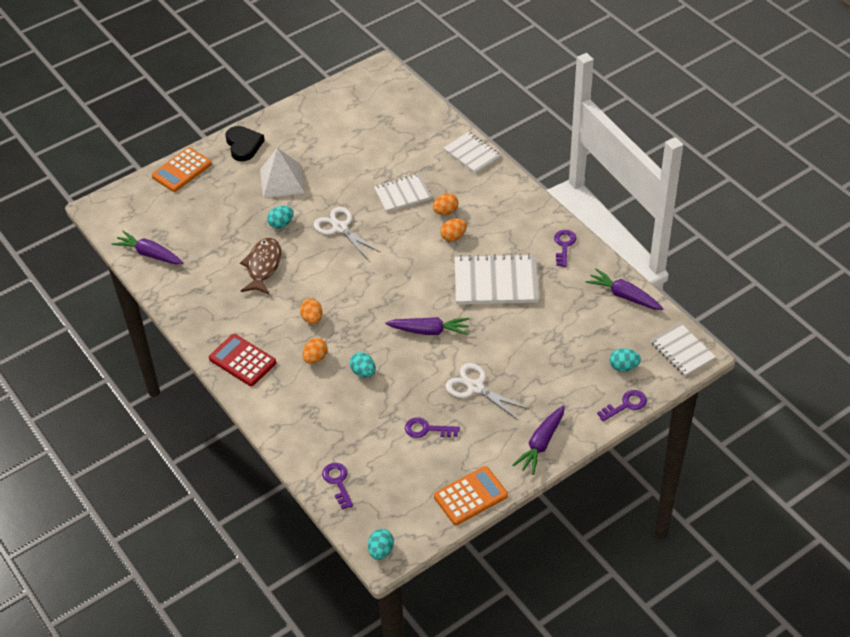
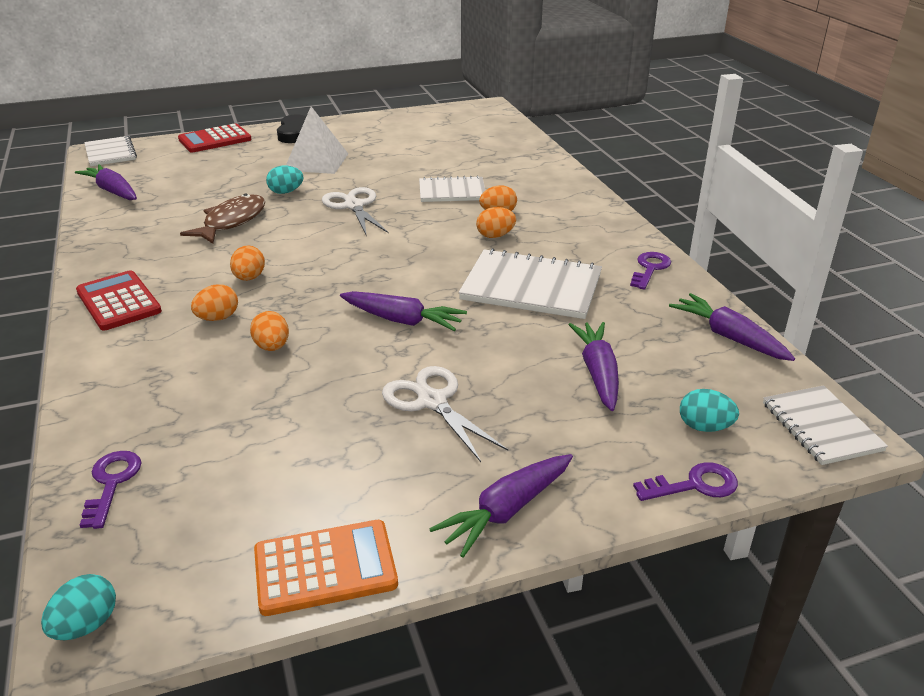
camera: 15 degrees right, 15 degrees down
orange calculator [151,147,212,192] -> red calculator [178,124,252,153]
turquoise egg [350,352,376,378] -> orange egg [250,311,289,351]
purple key [405,417,460,438] -> none
white notebook [444,132,501,174] -> white notebook moved to [84,136,137,166]
none -> purple carrot [568,322,619,411]

